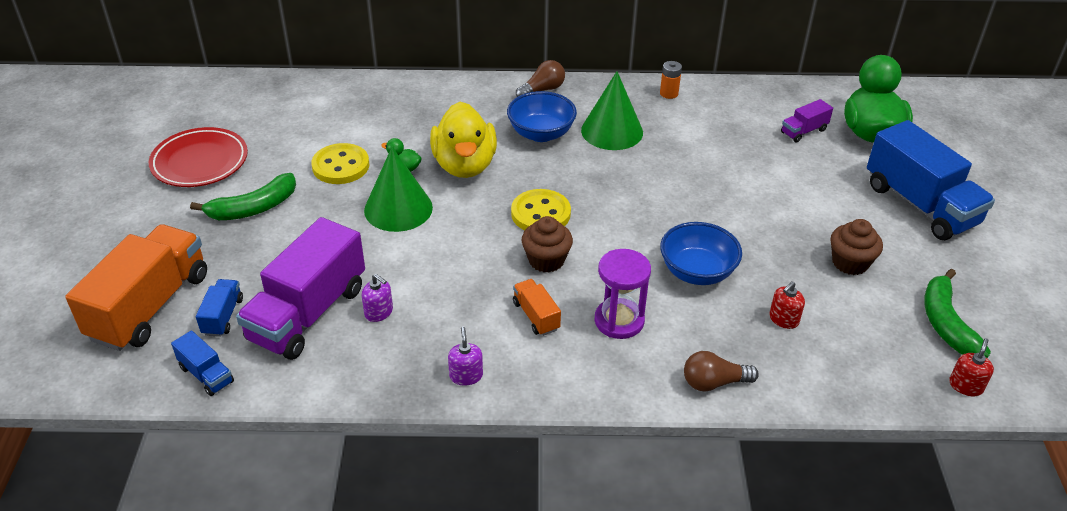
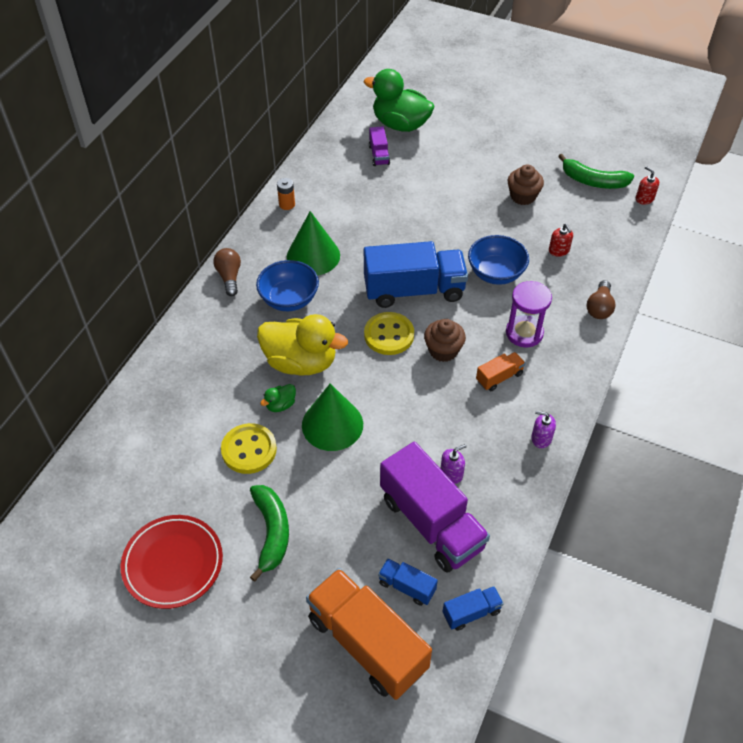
camera: 65 degrees left, 10 degrees up
orange truck [513,279,561,336] -> orange truck turned 150 degrees clockwise [476,352,525,391]
blue truck [867,120,995,240] -> blue truck moved to [364,241,468,308]

